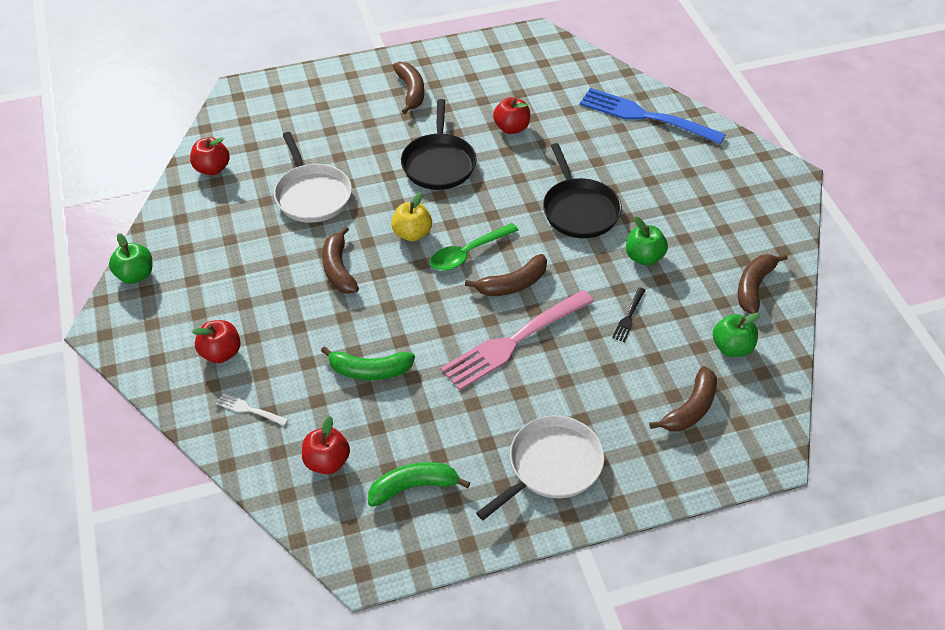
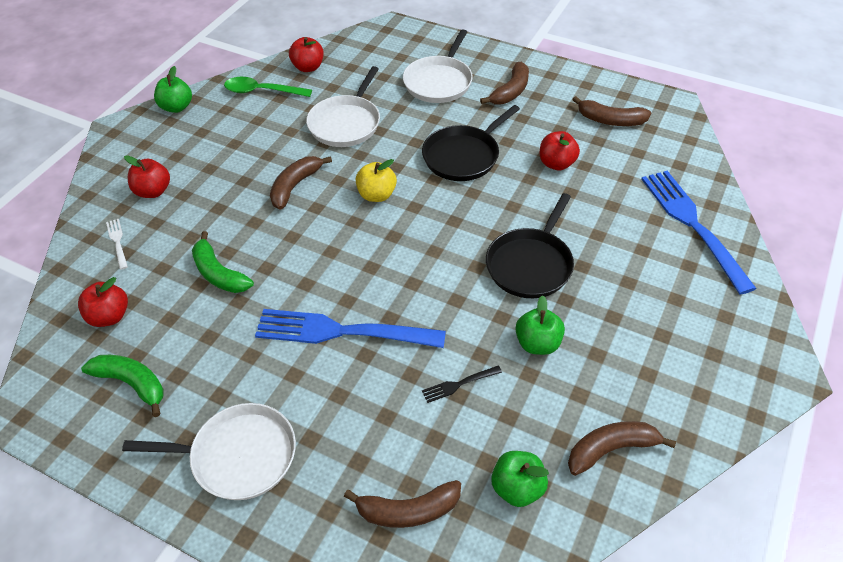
camera: 45 degrees right, 0 degrees up
green spoon [430,223,519,271] -> green spoon moved to [224,77,312,97]
pink fork [441,290,594,391] -> blue fork [255,309,446,348]
brown banana [465,254,547,296] -> brown banana moved to [572,96,651,126]
none -> white pan [403,29,473,103]

